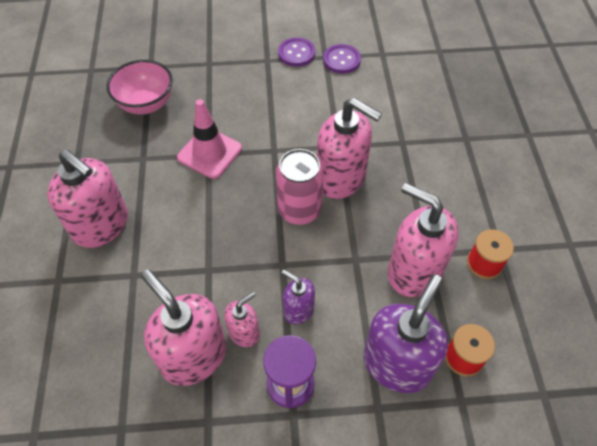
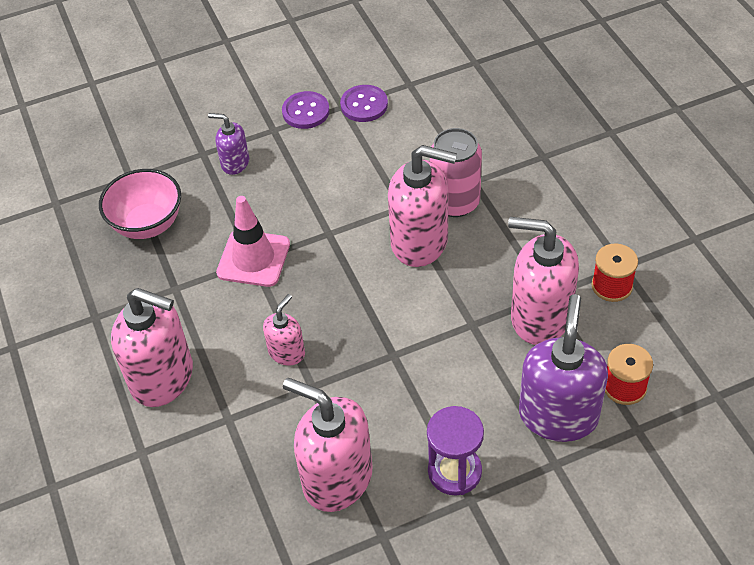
camera: 15 degrees left, 5 degrees down
pink soap dispenser [224,291,260,347] -> pink soap dispenser moved to [263,294,305,365]
pink can [276,149,324,225] -> pink can moved to [430,128,482,217]
purple soap dispenser [282,270,315,325] -> purple soap dispenser moved to [208,113,249,175]

